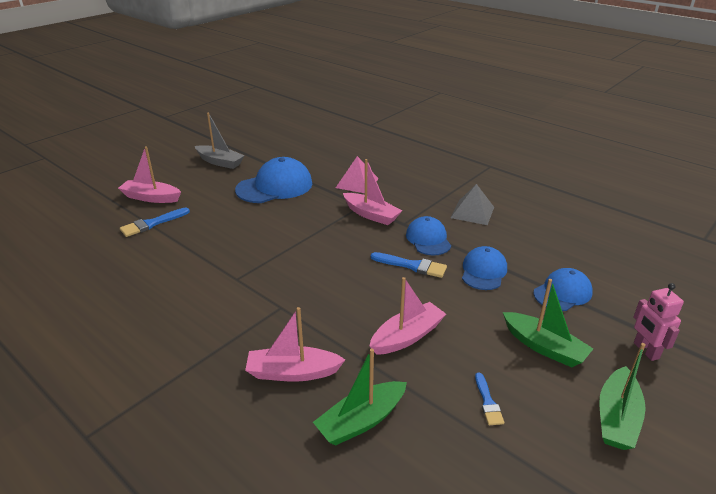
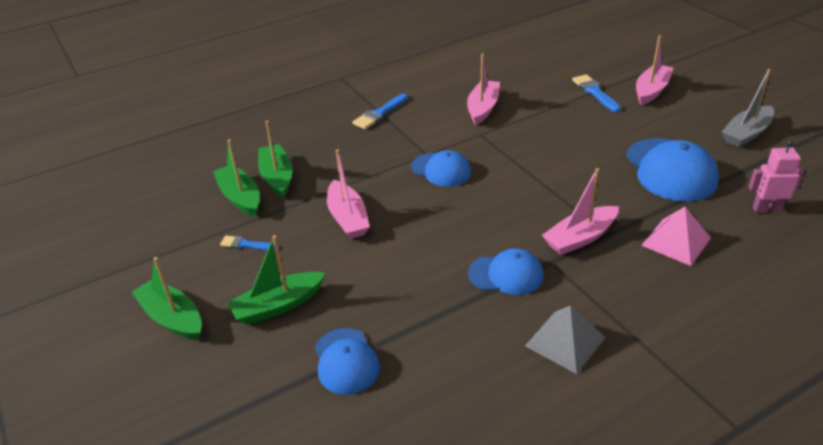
camera: 110 degrees right, 5 degrees up
pink boat [245,307,345,382] -> pink boat moved to [467,53,500,126]
blue brush [371,252,447,278] -> blue brush moved to [352,93,408,129]
blue cap [462,246,507,290] -> blue cap moved to [411,150,471,187]
pink robot [633,283,684,361] -> pink robot moved to [749,140,805,213]
none -> green boat [213,140,260,217]

